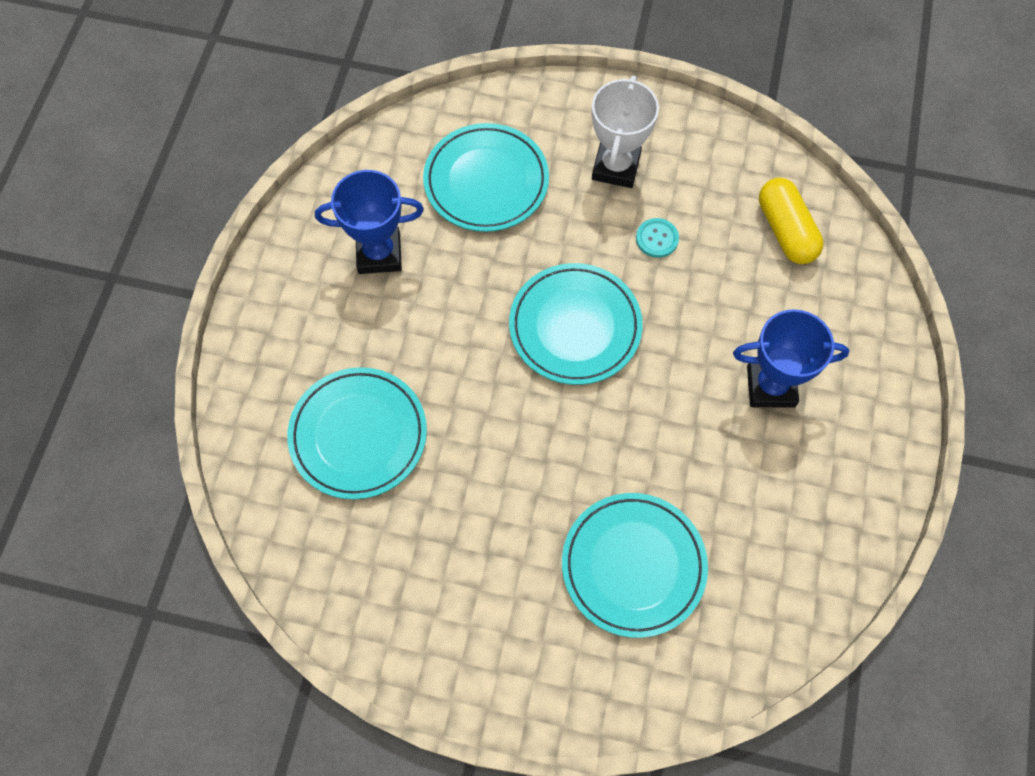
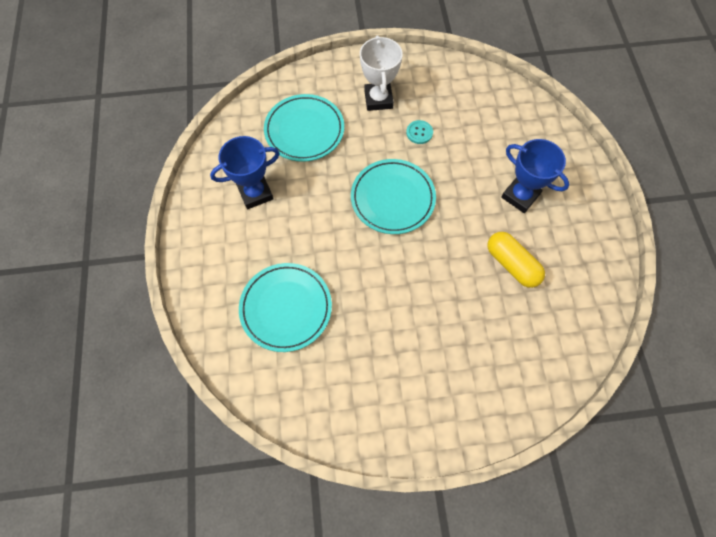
camera: 20 degrees left, 0 degrees up
turquoise plate [562,493,708,638] -> none
blue trophy [733,309,849,408] -> blue trophy turned 60 degrees clockwise [501,139,570,213]
yellow capsule [759,178,824,264] -> yellow capsule moved to [488,232,545,288]

